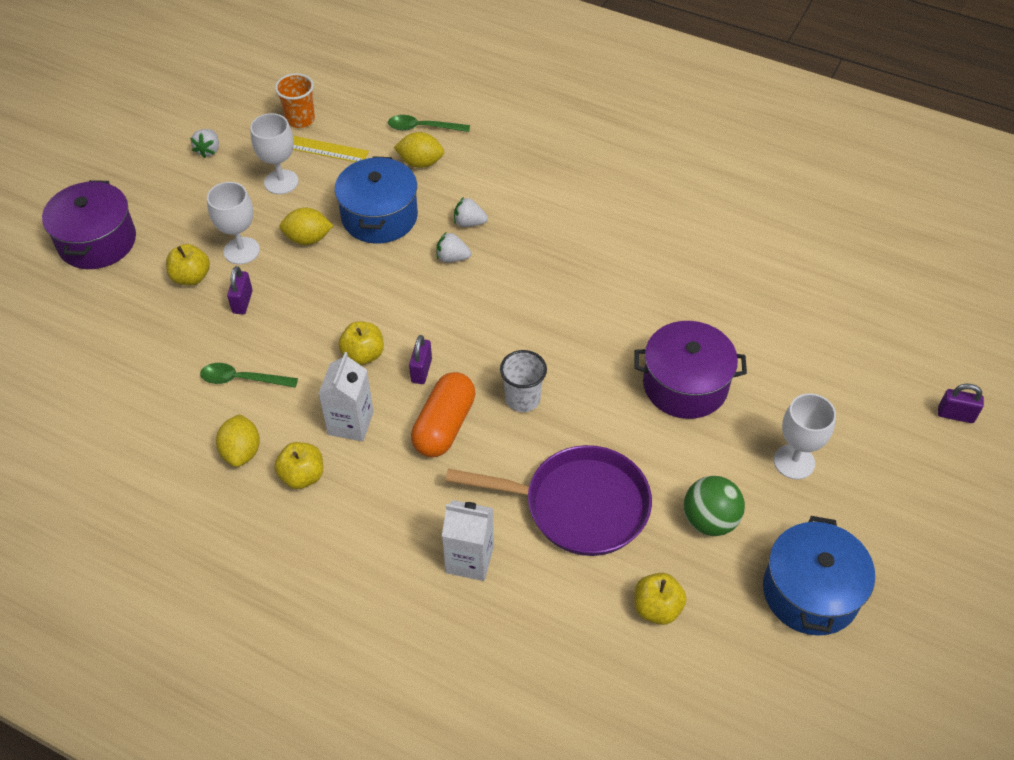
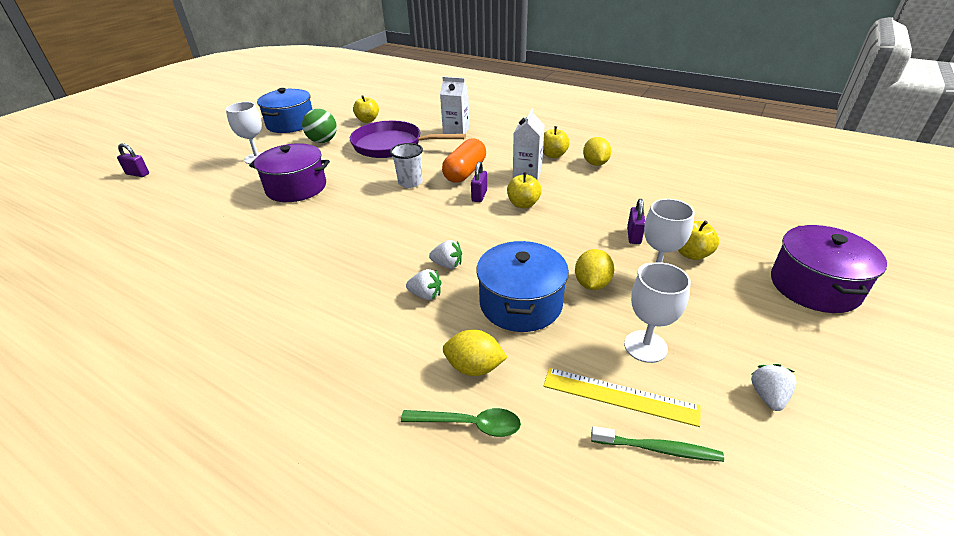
camera: 175 degrees left, 15 degrees down
green spoon [200,363,298,388] -> none
orange cup [275,73,315,128] -> green toothbrush [591,426,724,462]
yellow lemon [279,207,333,245] -> yellow lemon turned 75 degrees counterclockwise [575,249,614,290]

